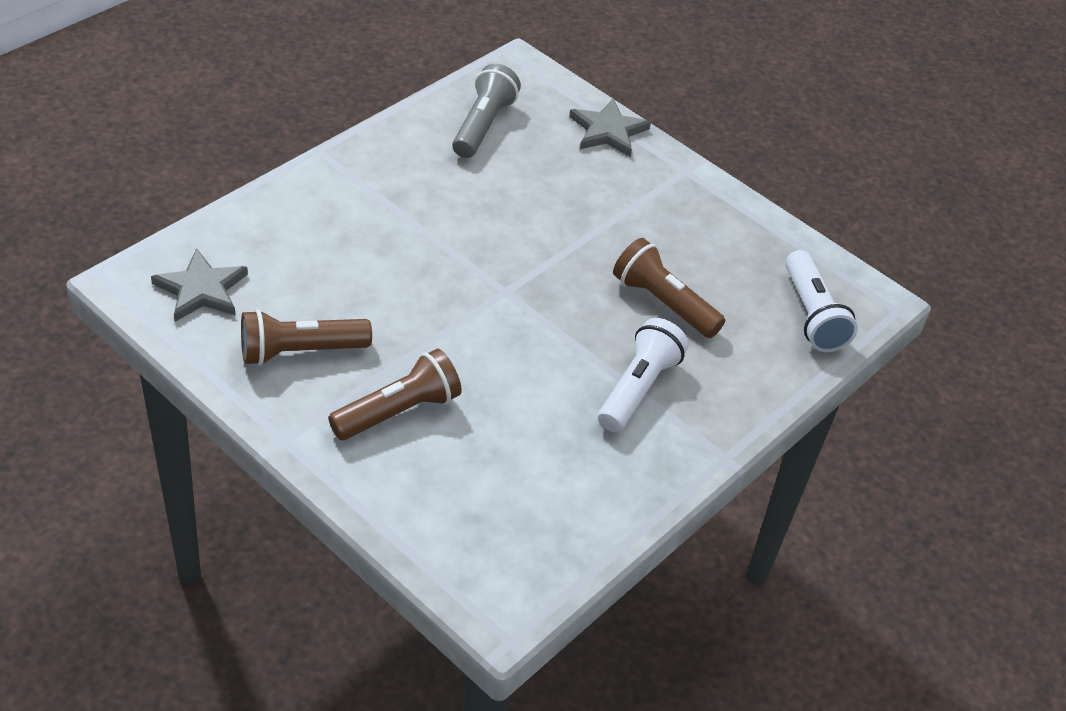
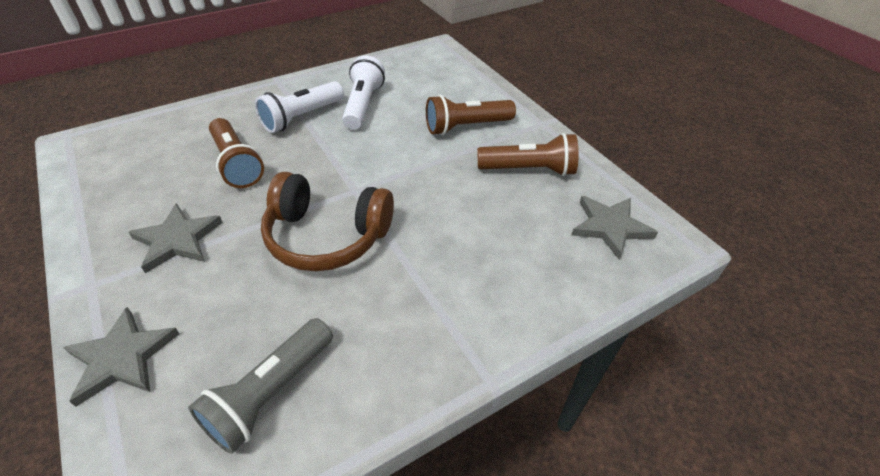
camera: 160 degrees left, 0 degrees up
white flashlight [785,250,858,352] -> white flashlight moved to [342,55,385,130]
none -> grey star [128,203,223,273]
none -> brown headphones [261,172,394,271]

